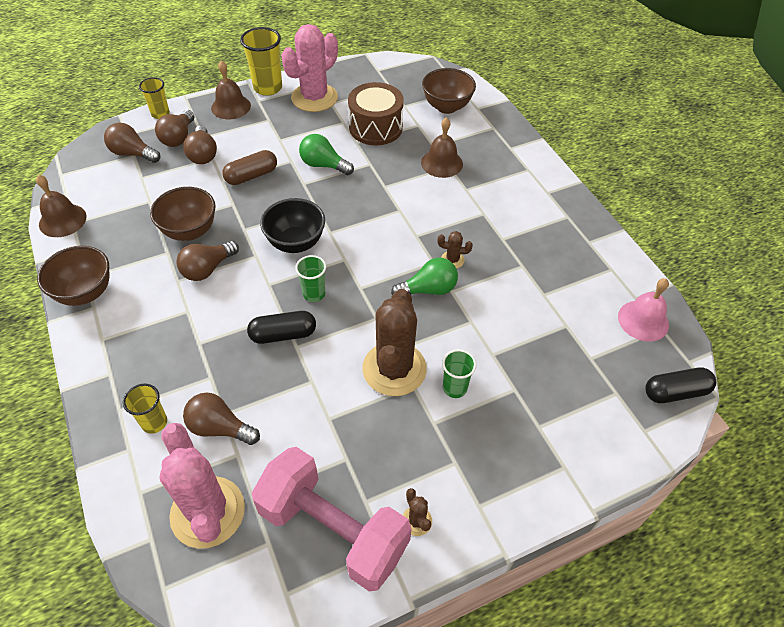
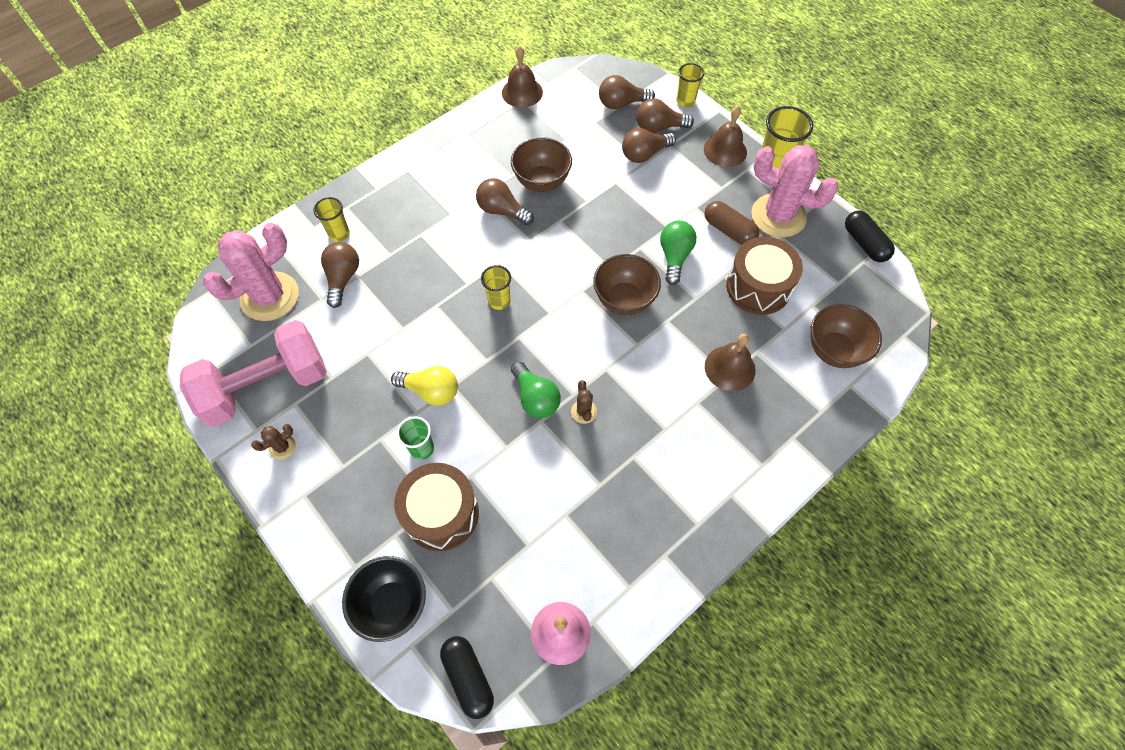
camera: 75 degrees right, 10 degrees up
brown bowl [37,246,110,306] -> brown bowl moved to [593,254,661,315]
brown light bulb [104,123,161,163] -> brown light bulb turned 105 degrees counterclockwise [599,75,655,109]
brown capsule [222,150,277,185] -> brown capsule moved to [704,201,759,245]
black capsule [247,311,316,344] -> black capsule moved to [845,211,895,262]
pink dumbbell [252,447,412,592] -> pink dumbbell turned 45 degrees clockwise [180,320,327,427]
black bowl [260,198,325,253] -> black bowl moved to [342,556,426,642]
green cup [295,255,326,302] -> yellow cup [481,265,511,310]
brown cactus [362,289,427,396] -> yellow light bulb [391,366,458,406]
none -> brown drum [394,463,479,551]

